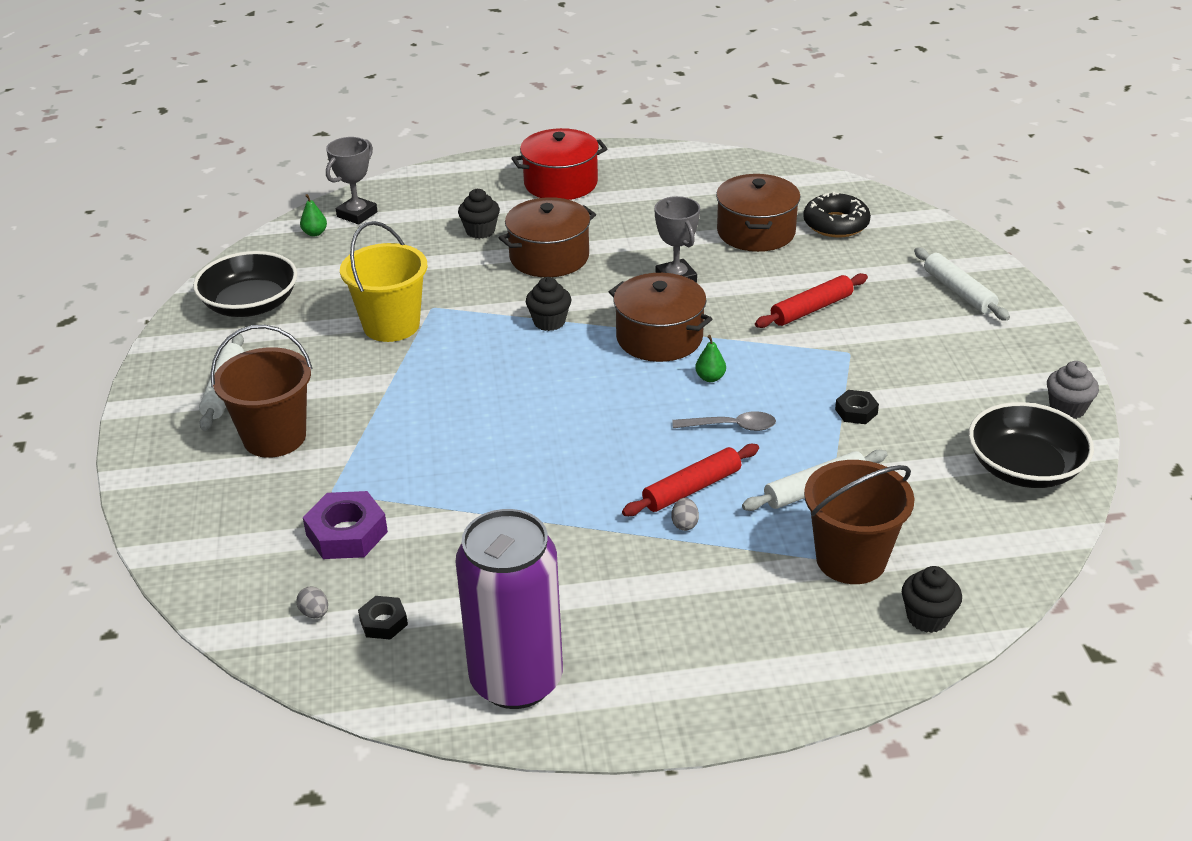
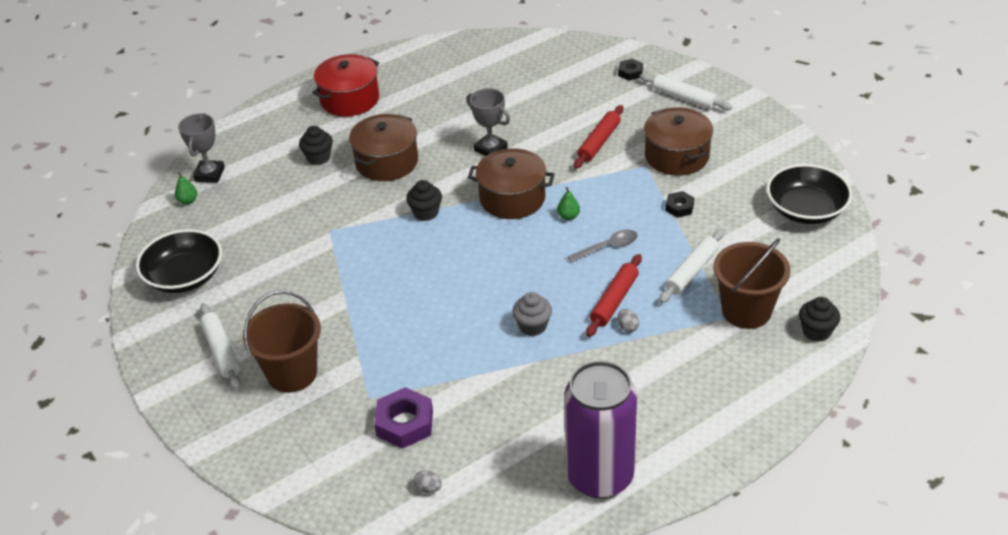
camera: 25 degrees left, 5 degrees up
yellow bucket [340,221,427,342] -> none
black nut [358,596,408,640] -> black nut moved to [618,59,643,81]
brown pot [716,174,801,252] -> brown pot moved to [644,108,713,176]
black donut [803,192,871,237] -> none
grey cupcake [1047,361,1099,419] -> grey cupcake moved to [512,292,552,336]

